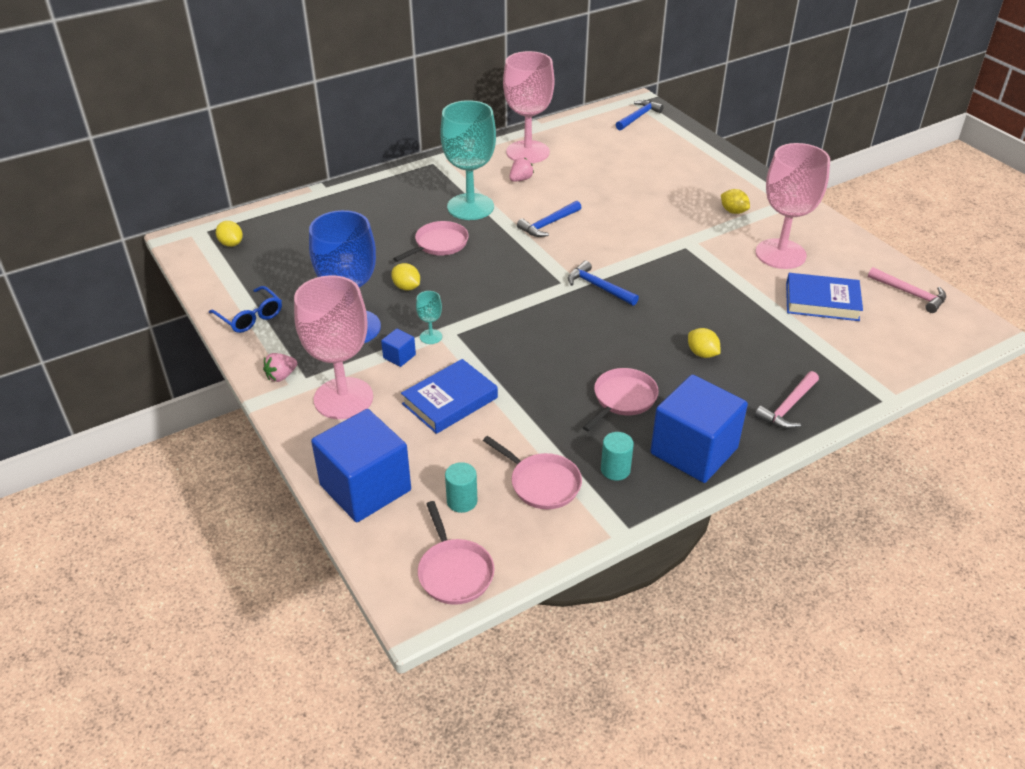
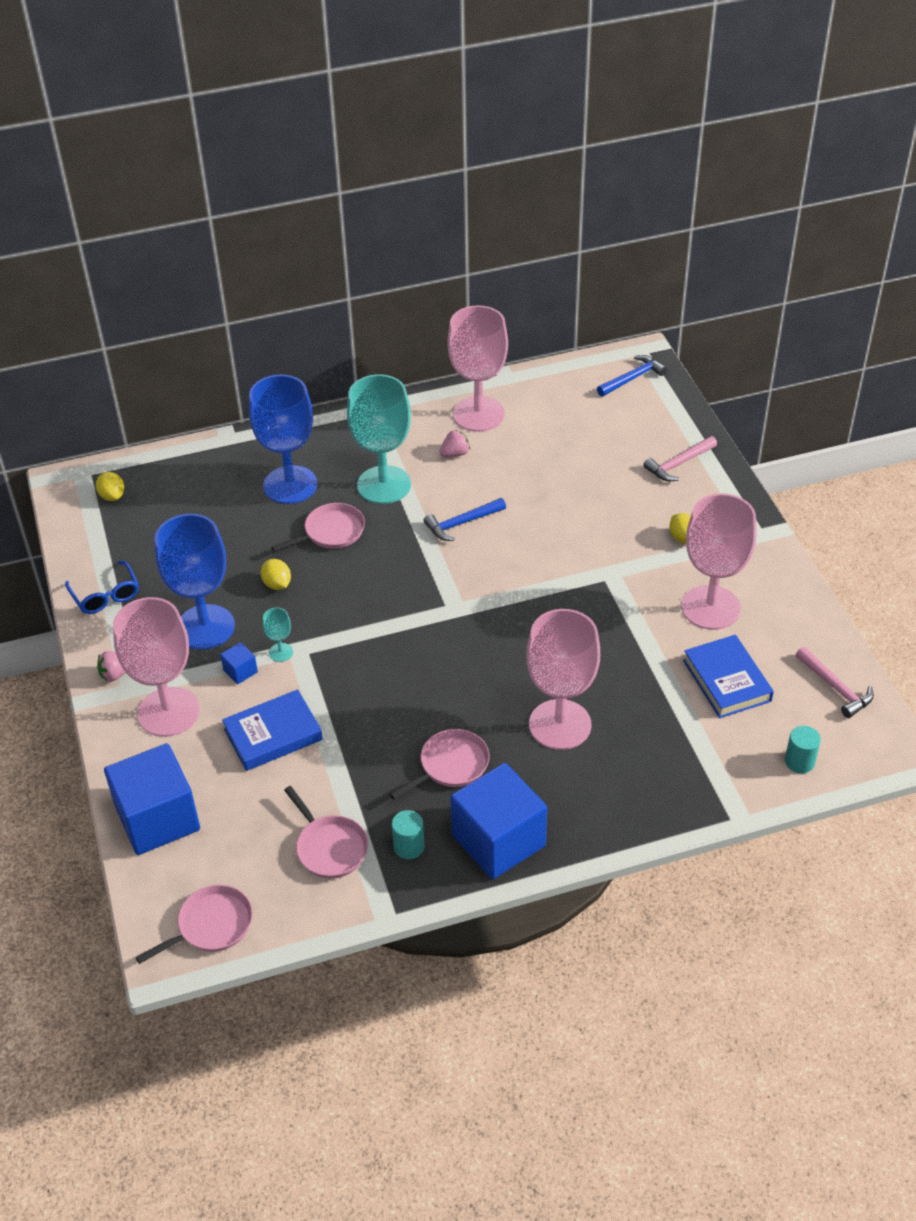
camera: 15 degrees right, 5 degrees up
pink pan [418,501,495,605] -> pink pan turned 120 degrees counterclockwise [135,885,253,964]
turquoise cylinder [445,462,478,513] -> turquoise cylinder moved to [785,726,821,773]
blue hammer [568,261,639,306] -> none
yellow lemon [688,328,720,358] -> pink goblet [526,609,600,750]
pink hammer [755,371,819,429] -> pink hammer moved to [643,436,717,481]
blue book [786,273,863,321] -> blue book turned 45 degrees clockwise [683,635,774,718]
none -> blue goblet [249,375,317,504]

